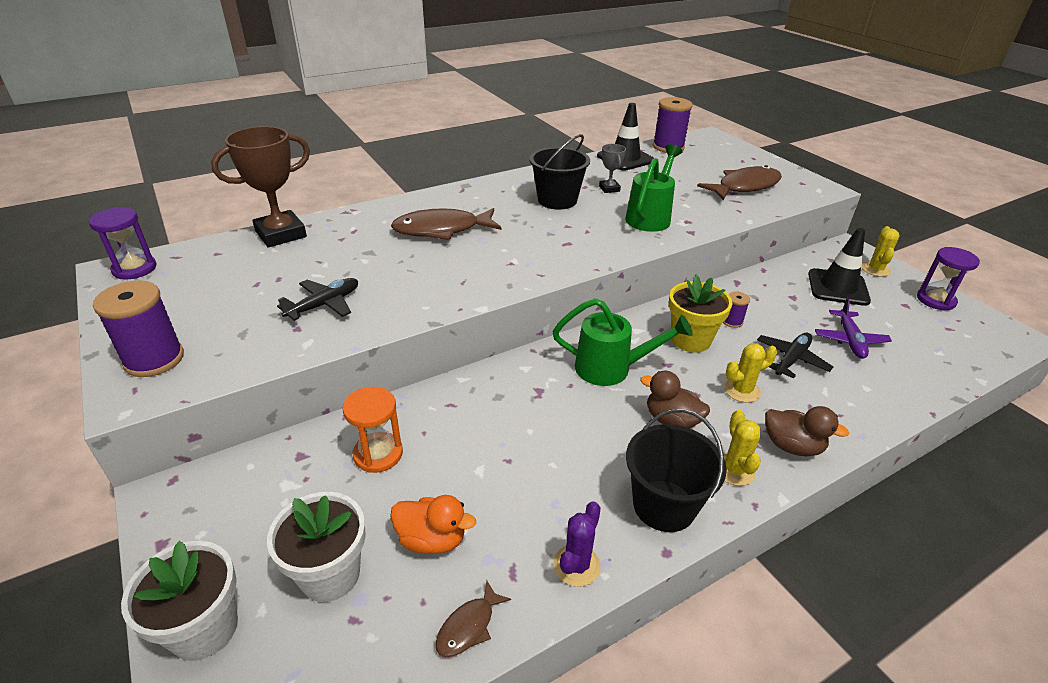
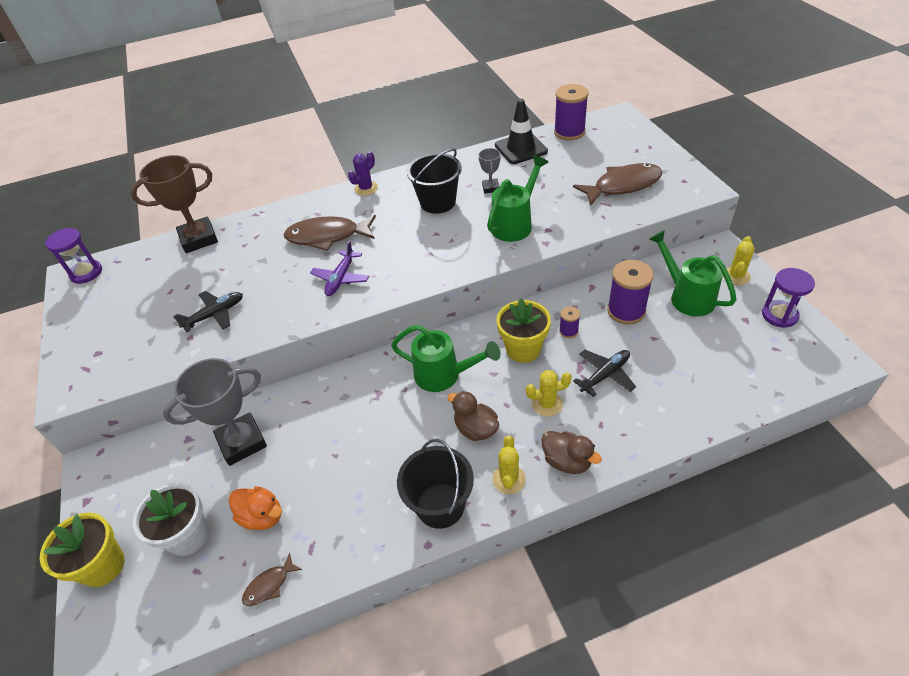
camera: 15 degrees right, 10 degrees up
purple spool [93,281,184,377] -> purple spool moved to [607,260,654,325]
white flower pot [121,541,238,661] -> yellow flower pot [40,513,125,587]
orange hourglass [342,387,403,473] -> grey trophy [163,358,267,466]
purple cactus [553,501,601,587] -> purple cactus moved to [348,151,378,196]
black traffic cone [808,228,871,306] -> green watering can [649,230,736,316]
purple plane [815,298,892,359] -> purple plane moved to [310,241,369,296]

